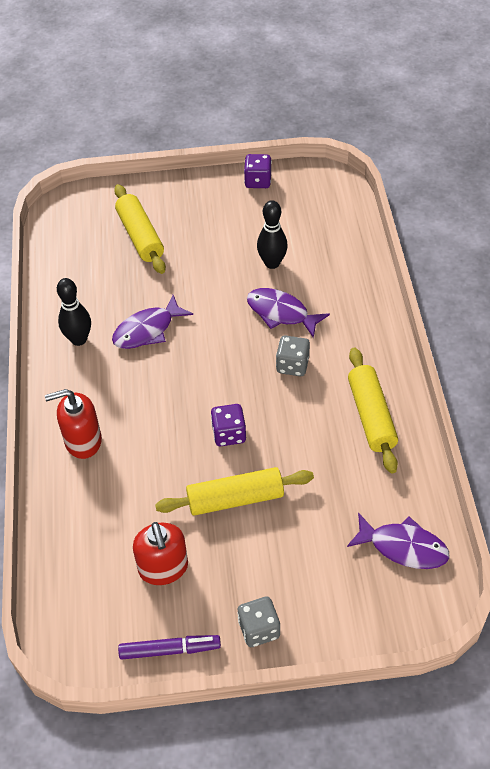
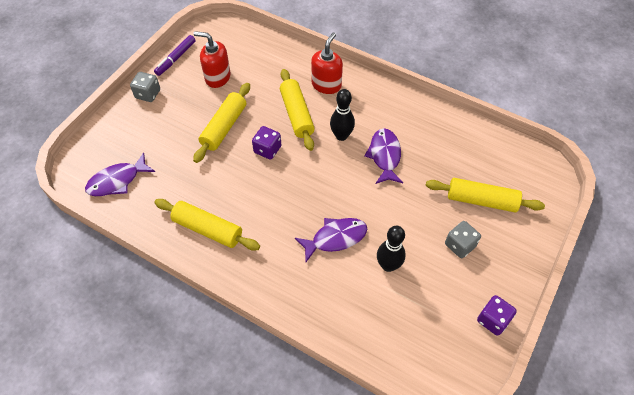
camera: 125 degrees right, 5 degrees up
black bowling pin [57,278,91,346] -> black bowling pin moved to [330,89,355,141]
grey dice [276,335,310,376] -> grey dice moved to [445,221,481,258]
none -> yellow rolling pin [280,69,315,151]

